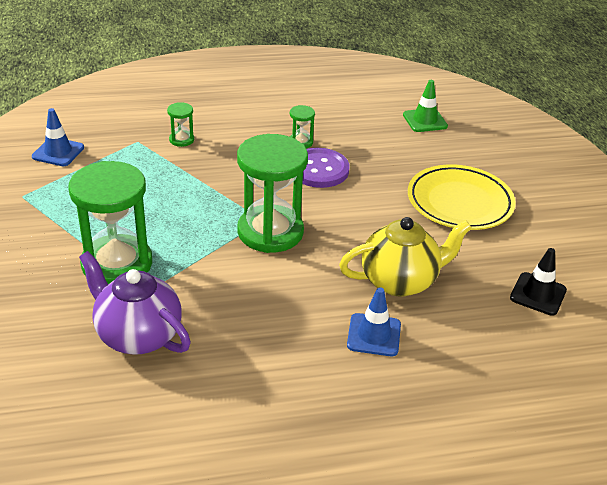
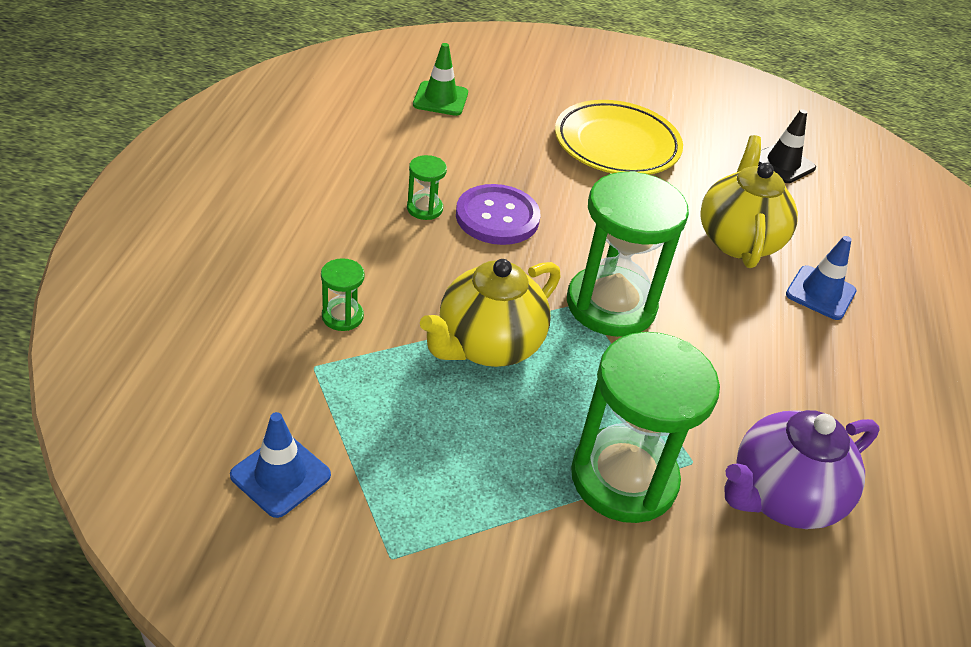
camera: 70 degrees left, 5 degrees up
none -> yellow teapot [420,259,561,367]

